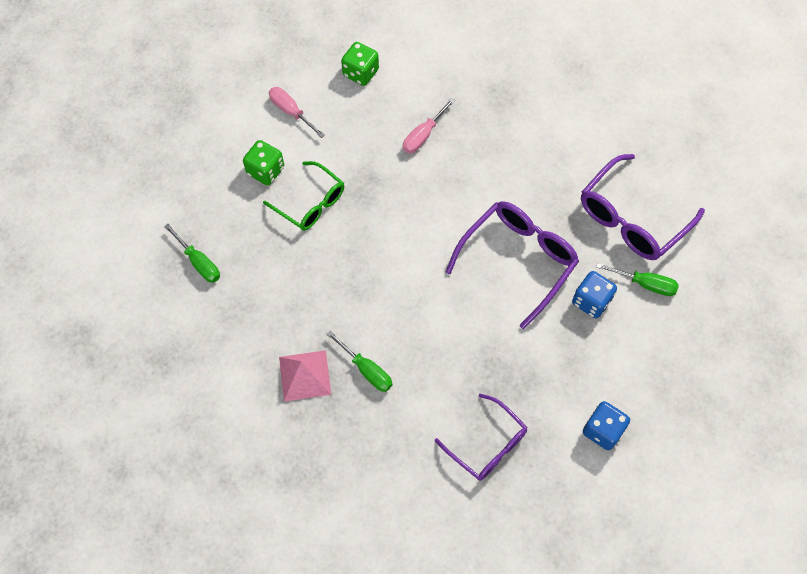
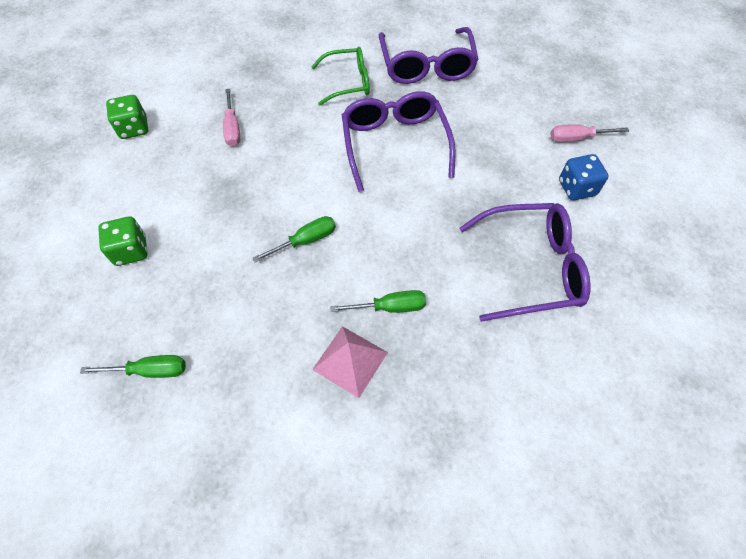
camera: 50 degrees left, 5 degrees down
green glasses [263,161,344,231] -> green glasses moved to [311,47,370,105]
pink screwdriver [269,87,325,138] -> pink screwdriver moved to [550,124,629,142]
purple glasses [435,394,527,481] -> purple glasses [459,203,591,322], size x1.52
blue dice [572,271,617,318] -> none
green screwdriver [596,263,679,296] -> green screwdriver moved to [252,216,336,262]

